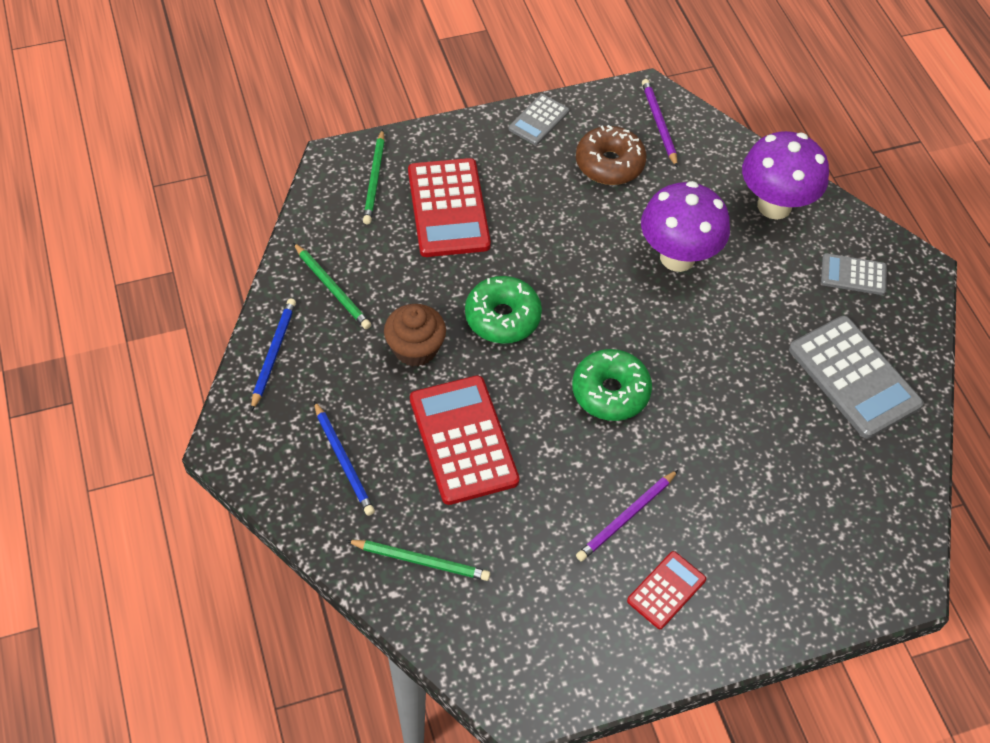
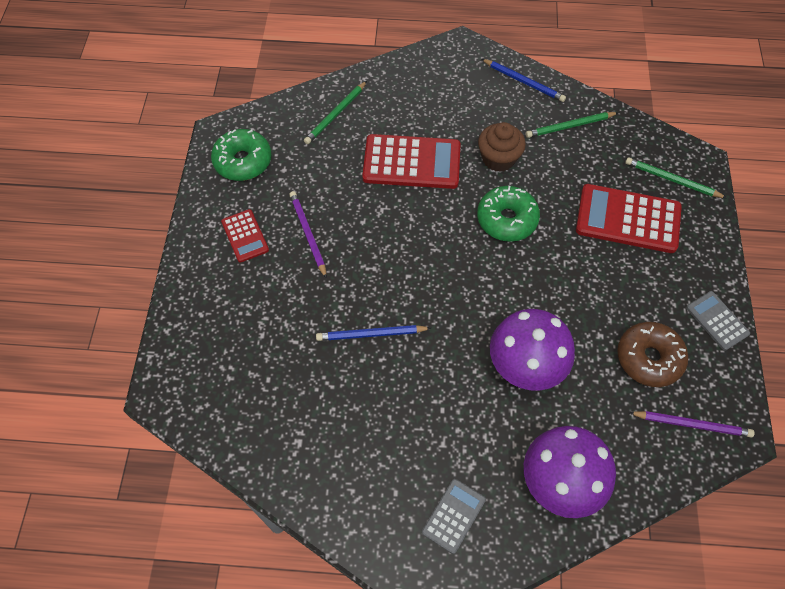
camera: 115 degrees right, 5 degrees up
blue pencil [314,401,375,516] -> blue pencil moved to [316,325,431,341]
green donut [572,349,652,421] -> green donut moved to [211,129,271,181]
grey calculator [789,316,924,439] -> none

